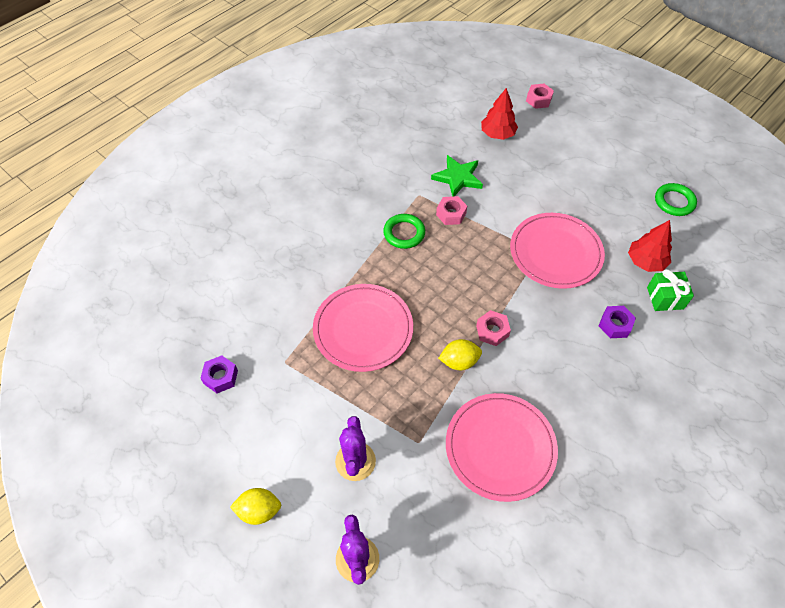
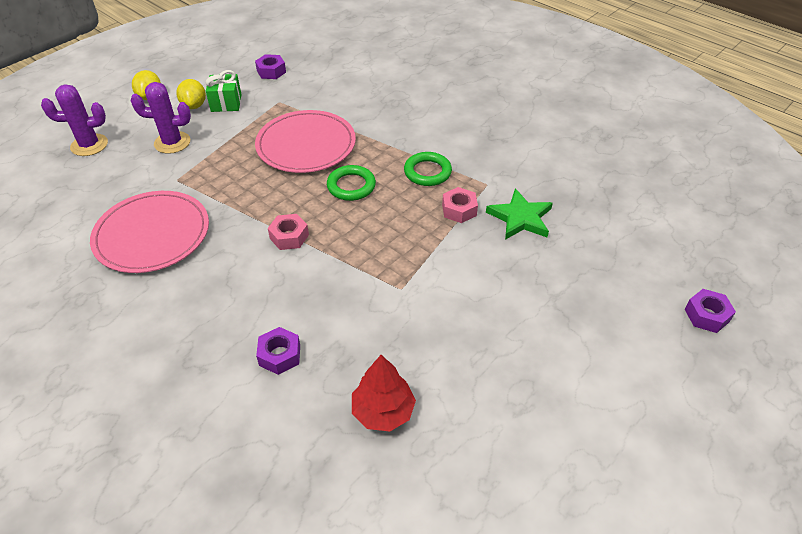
camera: 90 degrees right, 10 degrees down
yellow lemon [438,339,482,370] -> yellow lemon moved to [176,79,206,109]
red tree [481,88,518,140] -> none
pink plate [510,213,605,289] -> none
pink nut [526,84,554,109] -> purple nut [685,289,736,333]
green gift [647,269,694,311] -> green gift moved to [205,70,242,112]
green ring [655,183,697,216] -> green ring moved to [327,165,376,201]

